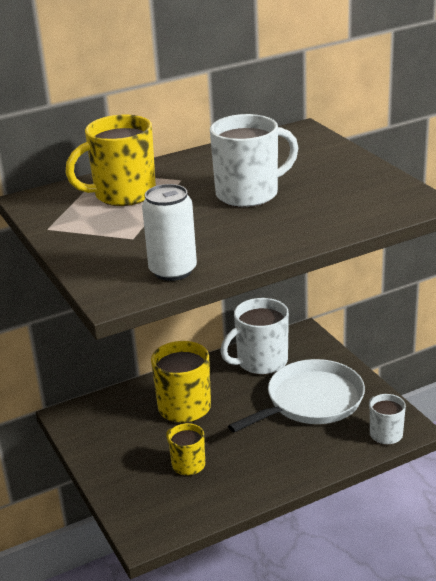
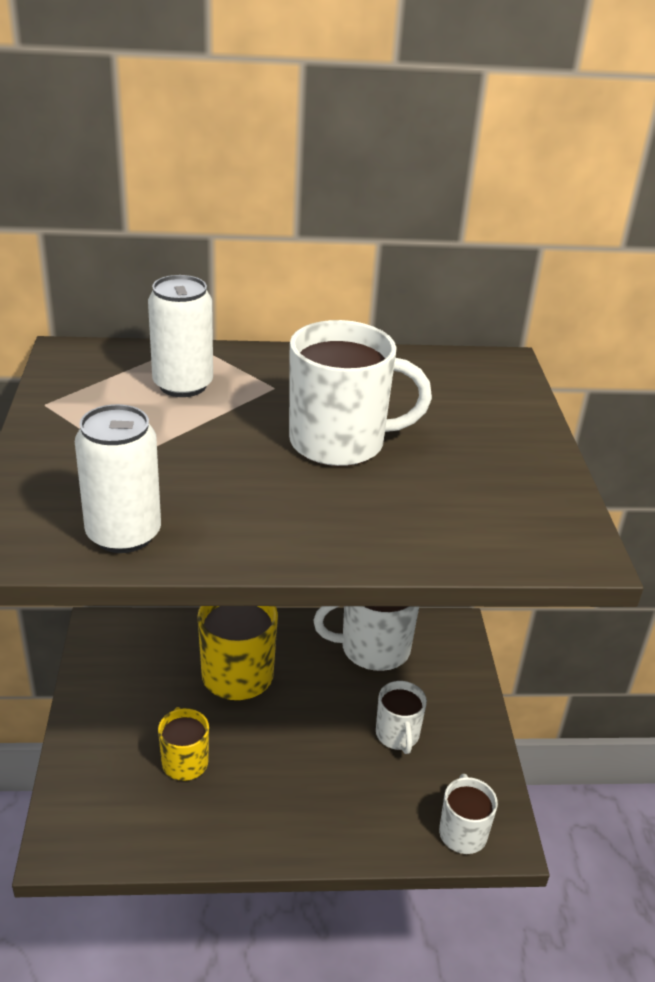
camera: 20 degrees right, 5 degrees up
yellow mug [65,115,156,206] -> white can [148,275,213,397]
white pan [228,359,365,432] -> white mug [376,681,427,754]

